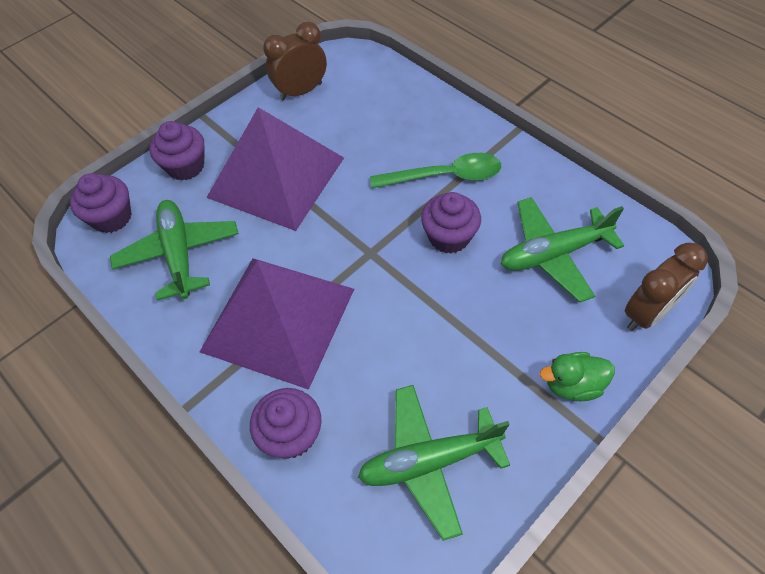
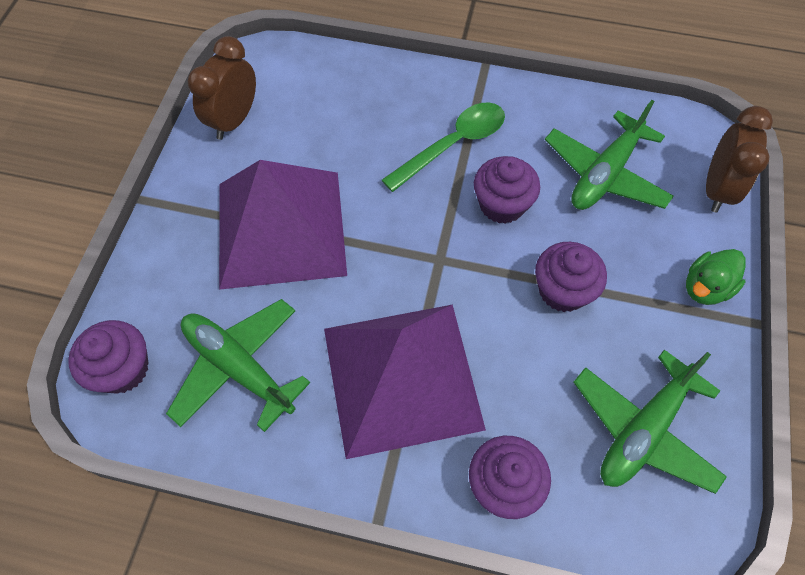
camera: 35 degrees left, 5 degrees up
purple cupcake [149,121,205,181] -> purple cupcake moved to [535,242,607,312]

